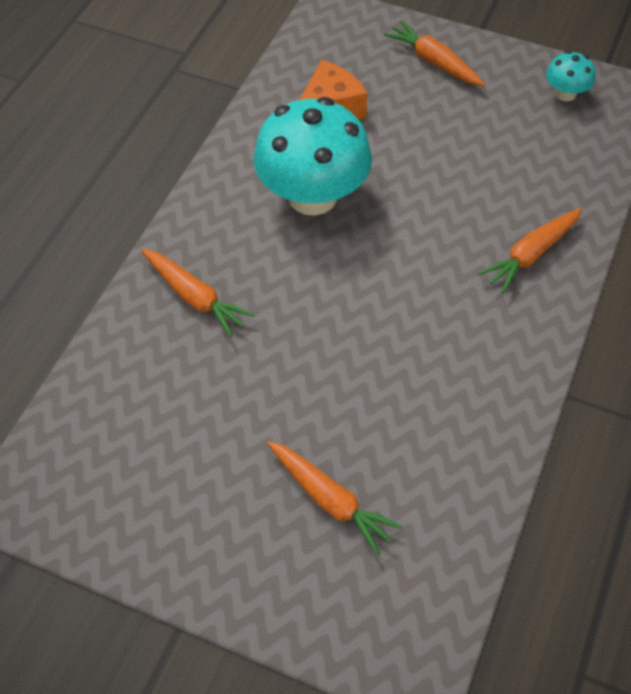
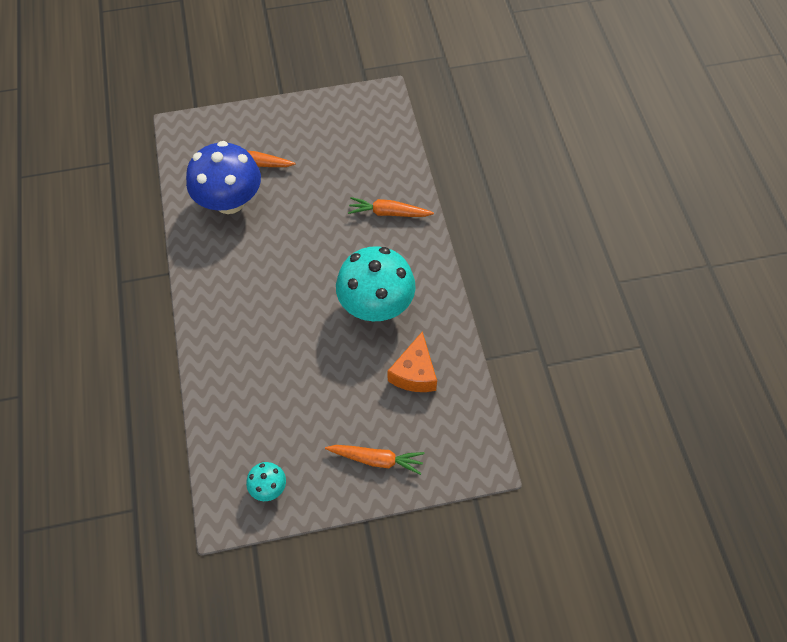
camera: 145 degrees right, 5 degrees up
orange carrot [478,208,582,293] -> none
none -> blue mushroom [186,141,261,214]

